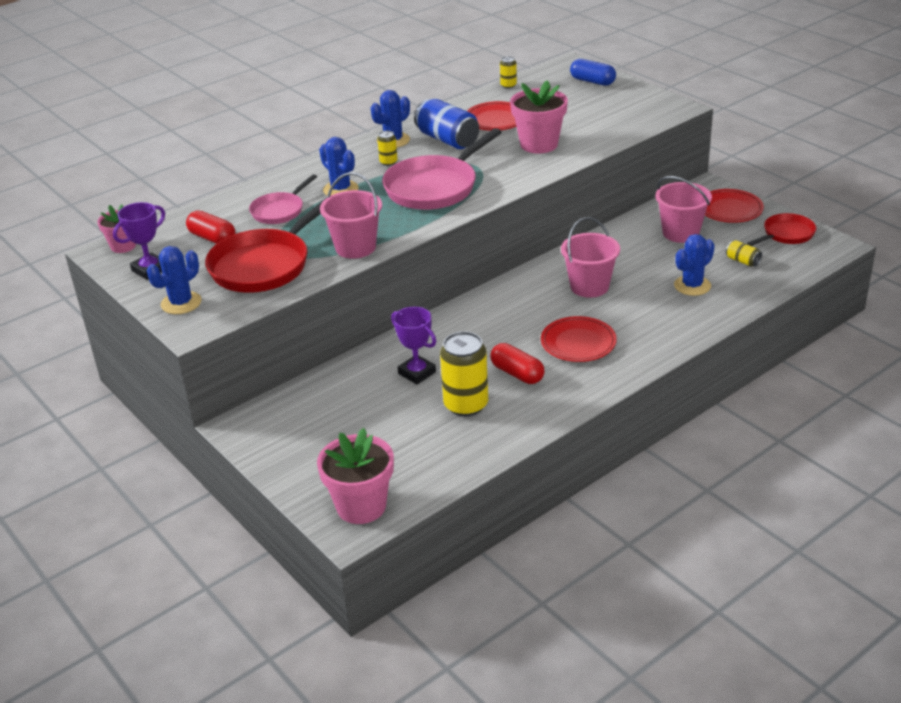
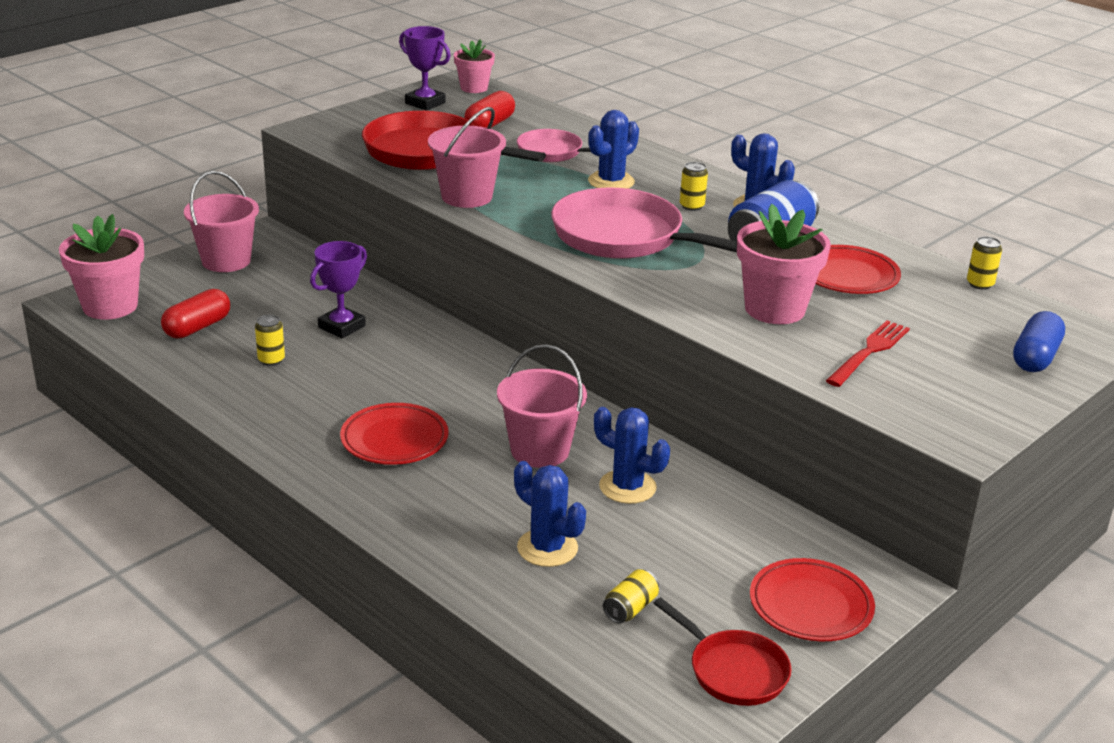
camera: 80 degrees right, 5 degrees down
blue cactus [147,246,202,314] -> blue cactus moved to [594,407,670,504]
yellow can [440,331,488,417] -> yellow can [255,315,285,366], size x0.48
red capsule [490,343,545,384] -> red capsule moved to [161,289,230,339]
pink bucket [655,176,712,243] -> pink bucket moved to [184,171,259,272]
none -> red fork [826,320,910,387]

